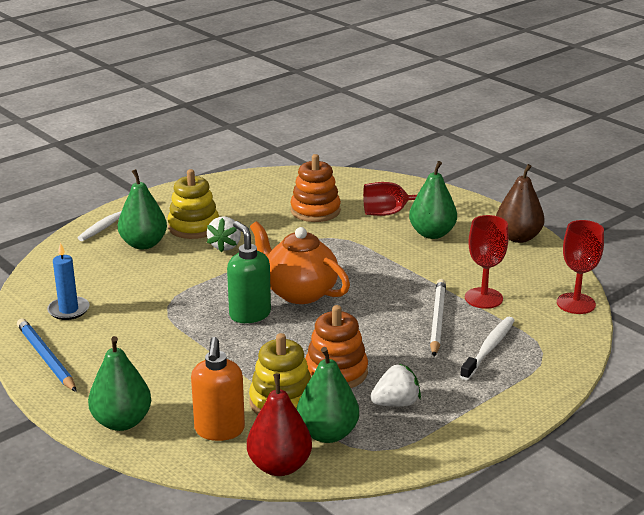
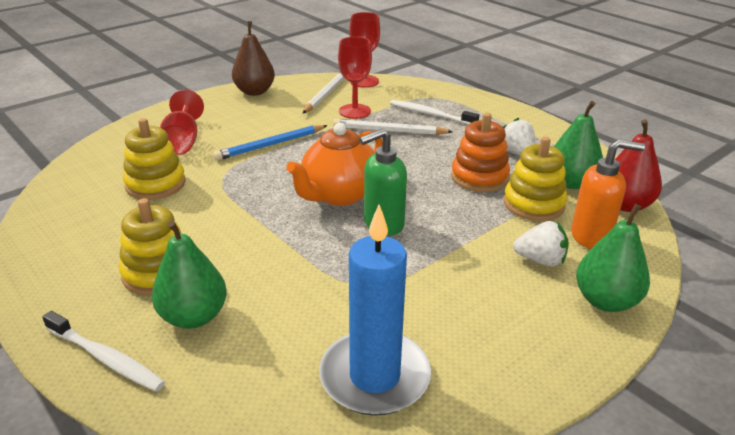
camera: 90 degrees left, 5 degrees up
blue pencil [17,318,77,392] -> blue pencil moved to [213,125,328,161]
blue candle [47,243,90,320] -> blue candle [319,205,431,416], size x1.83
white strawberry [207,216,241,252] -> white strawberry moved to [513,221,569,266]
orange stacking toy [291,154,341,222] -> yellow stacking toy [123,118,186,200]
green pear [409,161,457,239] -> none
none -> white pencil [302,72,345,114]

